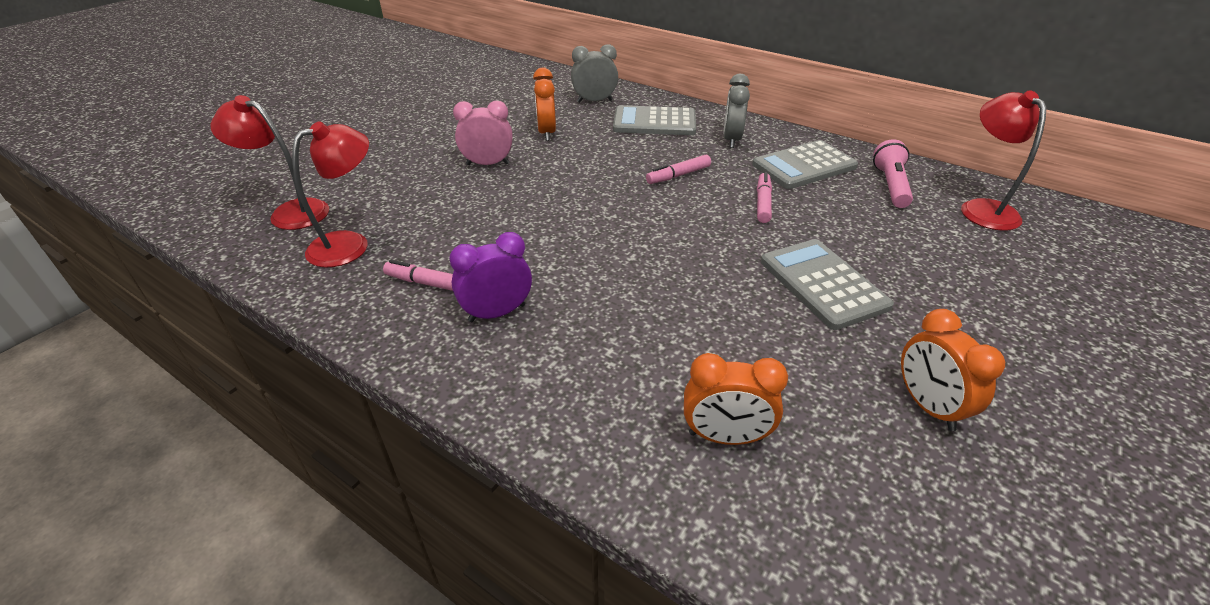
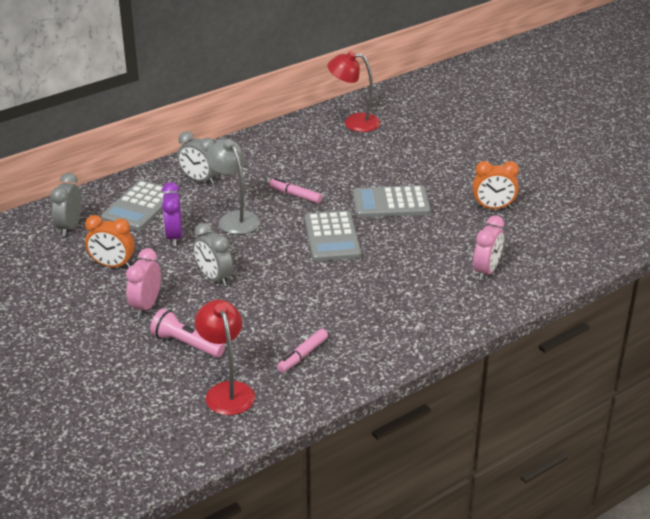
camera: 70 degrees left, 5 degrees down
red lamp [210,95,329,230] -> none
purple clock [449,232,532,322] -> purple clock moved to [162,182,182,246]
pink marker [646,155,711,184] -> grey lamp [206,139,260,234]
orange clock [684,353,788,445] -> pink clock [473,215,504,280]
grey calculator [752,140,858,189] -> grey calculator moved to [304,210,361,261]
pink flashlight [873,139,913,208] -> pink flashlight moved to [150,308,225,358]
none -> grey clock [193,223,233,286]

